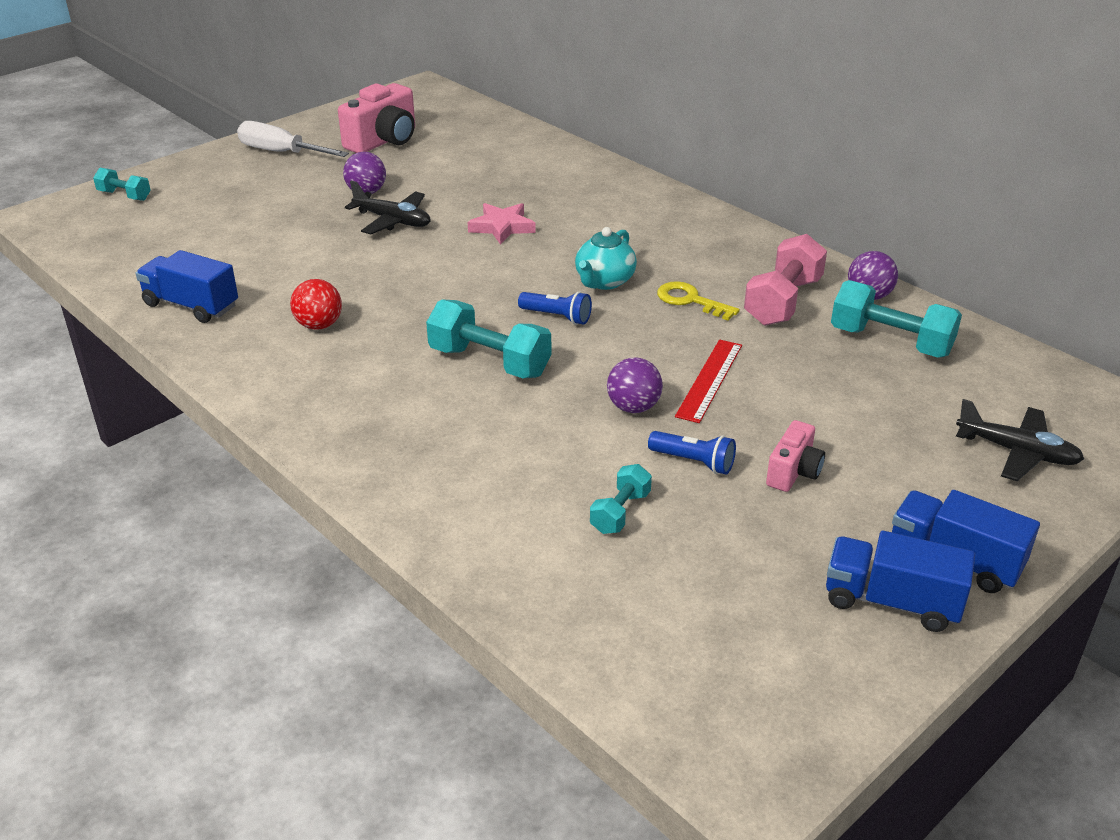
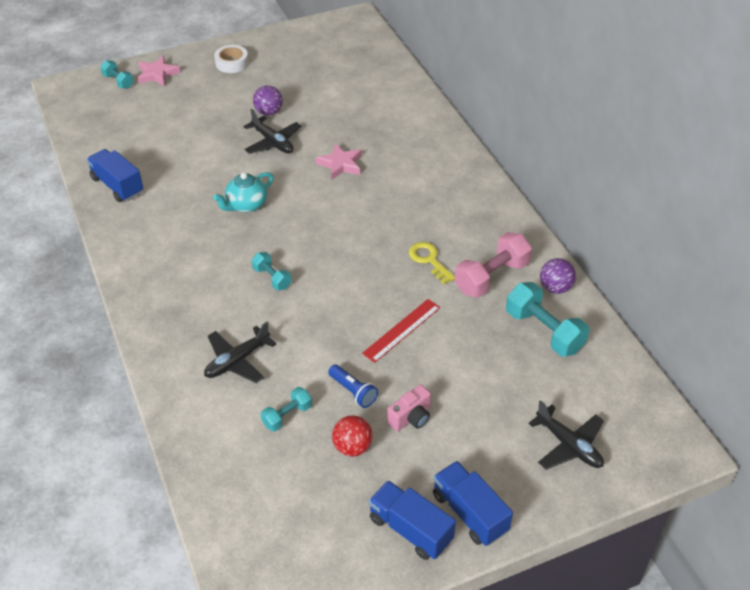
camera: 20 degrees right, 10 degrees up
white screwdriver [237,121,349,157] -> white tape [214,45,249,73]
red ball [290,279,342,330] -> red ball moved to [332,415,373,457]
pink camera [338,83,415,153] -> none
turquoise dumbbell [426,299,551,378] -> turquoise dumbbell [251,252,291,290], size x0.56
blue flashlight [518,292,592,325] -> none
turquoise teapot [575,227,637,290] -> turquoise teapot moved to [213,172,274,212]
purple ball [607,357,663,413] -> none
none -> pink star [138,56,180,87]
none -> black plane [204,322,276,383]

